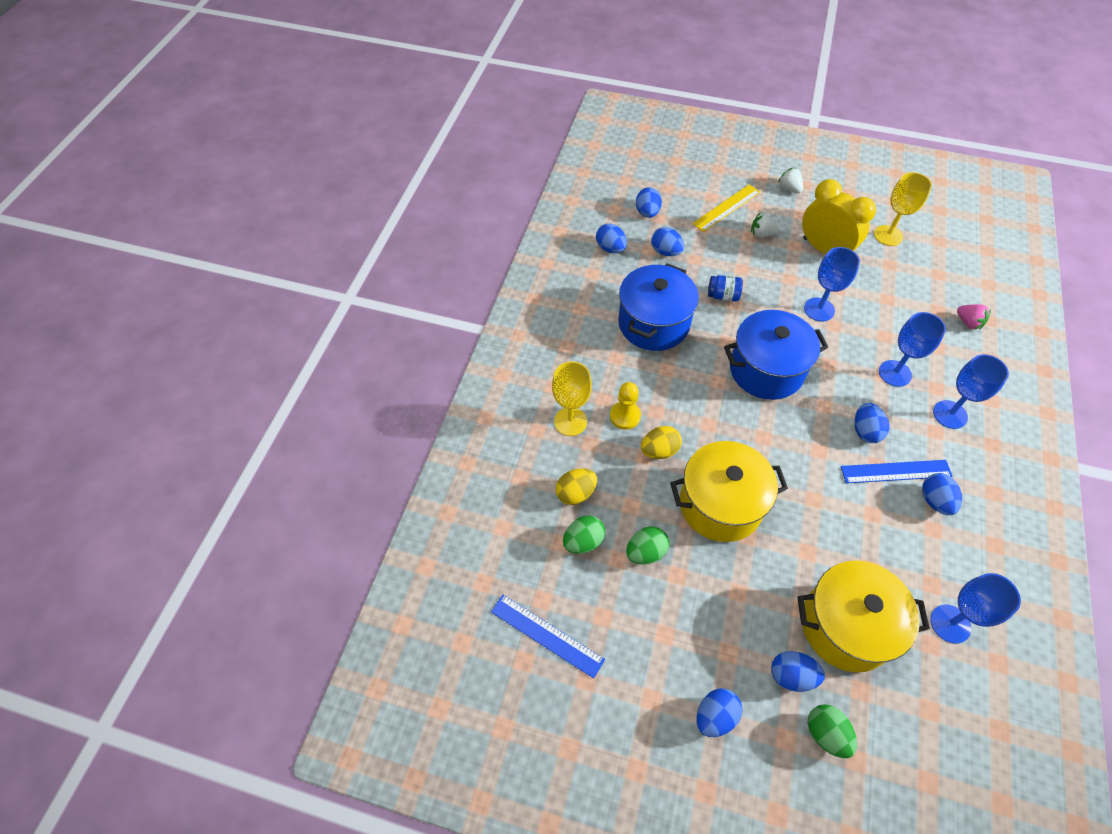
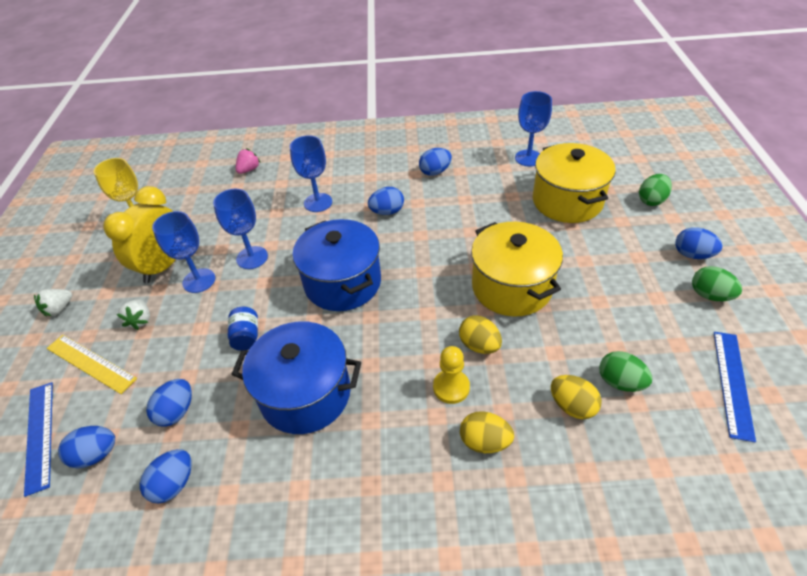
camera: 105 degrees left, 10 degrees down
yellow goblet [552,362,592,436] -> yellow egg [460,411,514,453]
green egg [626,526,670,564] -> green egg moved to [692,266,742,301]
blue egg [771,651,825,692] -> none
blue ruler [841,460,953,483] -> blue ruler moved to [24,382,53,497]
blue goblet [933,354,1009,429] -> blue goblet moved to [152,211,215,293]

